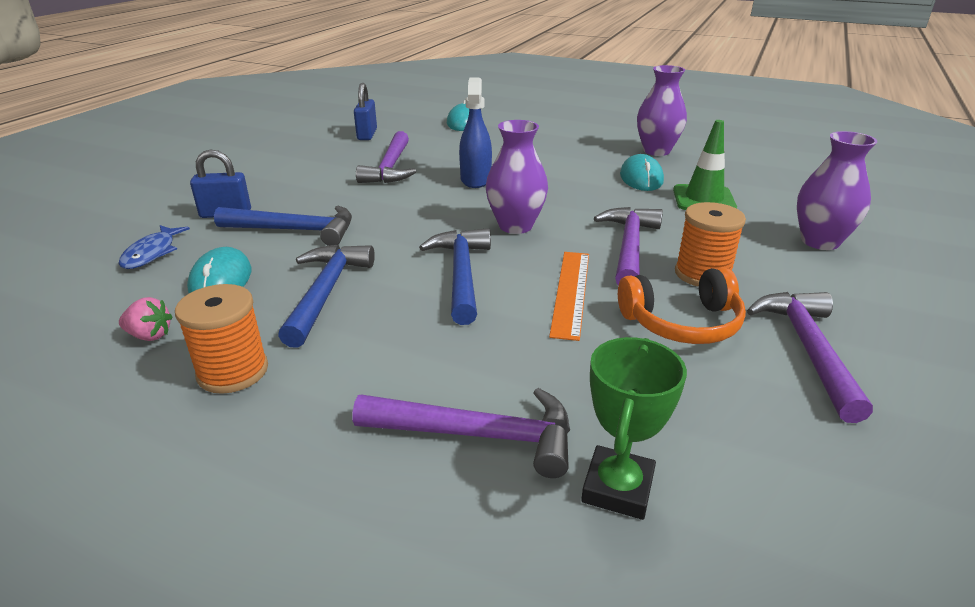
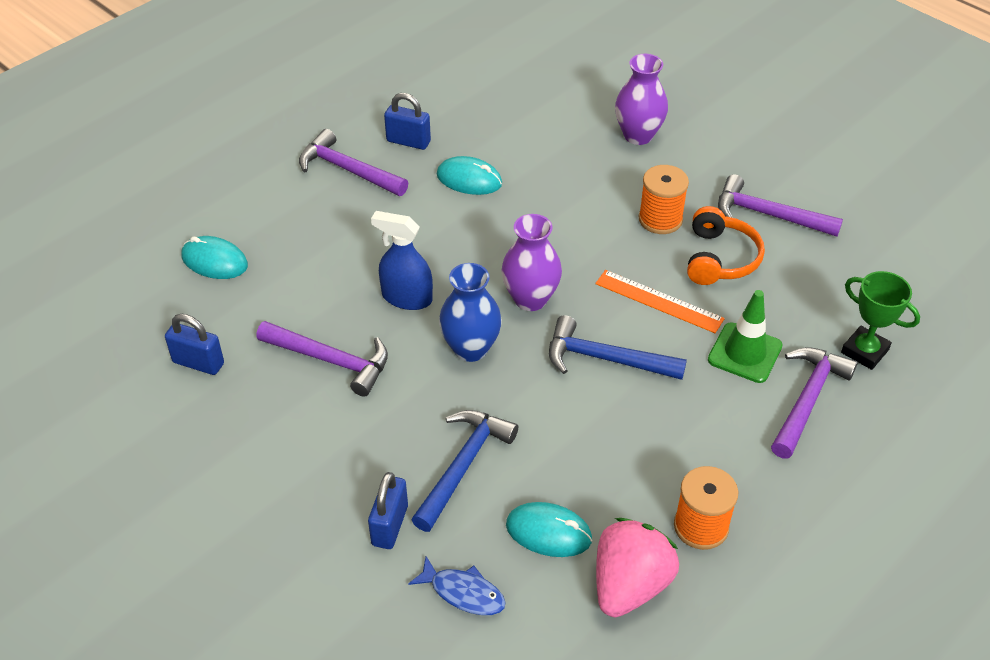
camera: 70 degrees left, 15 degrees up
pink strawberry [119,297,173,341] -> pink strawberry [596,518,679,617], size x2.14
blue hammer [278,245,375,348] -> none
purple hammer [594,207,663,286] -> purple hammer moved to [299,129,408,196]
purple vase [637,65,687,156] -> blue padlock [384,93,431,150]
green traffic cone [673,120,737,210] -> green traffic cone moved to [708,290,783,383]
none -> blue vase [439,263,502,362]

